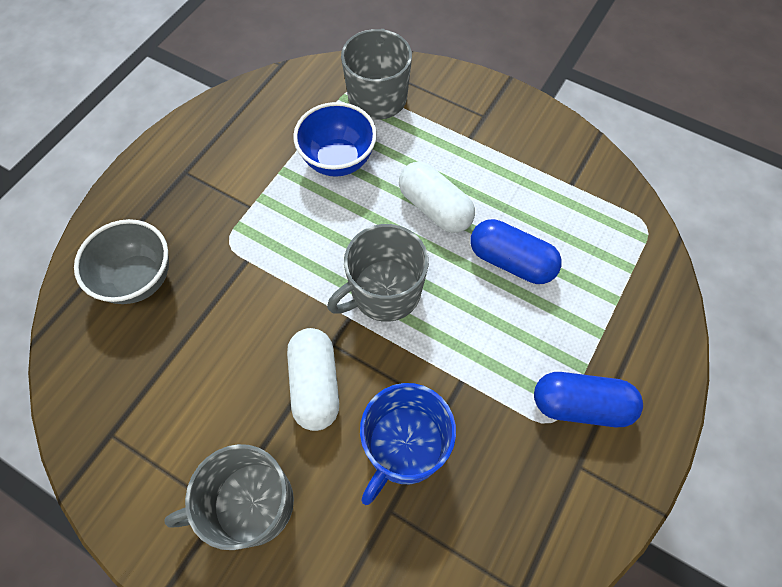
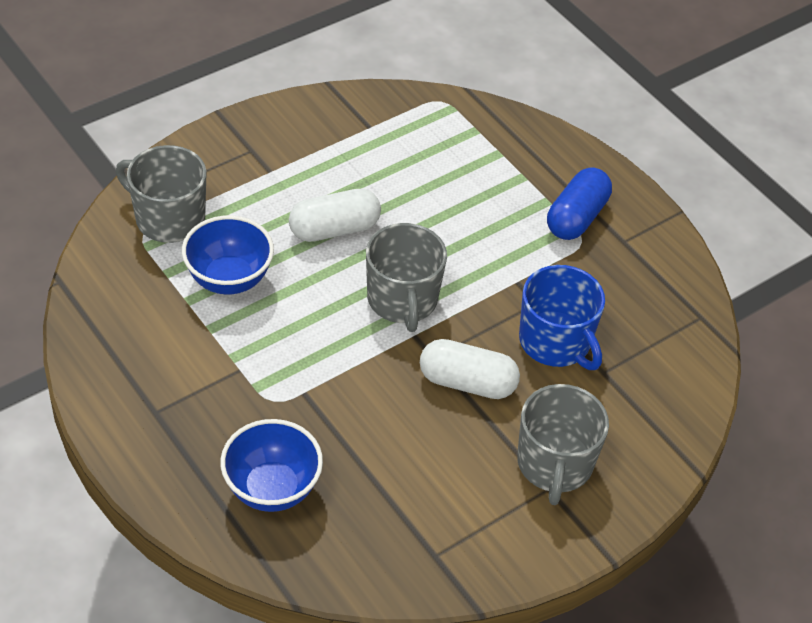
camera: 70 degrees left, 15 degrees down
grey bowl [74,219,169,304] -> blue bowl [220,419,323,512]
blue capsule [471,219,562,284] -> none

